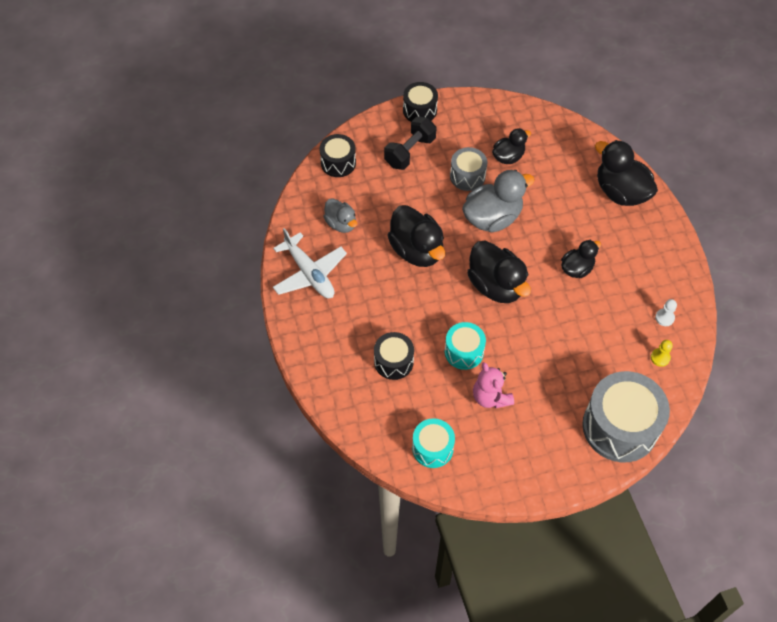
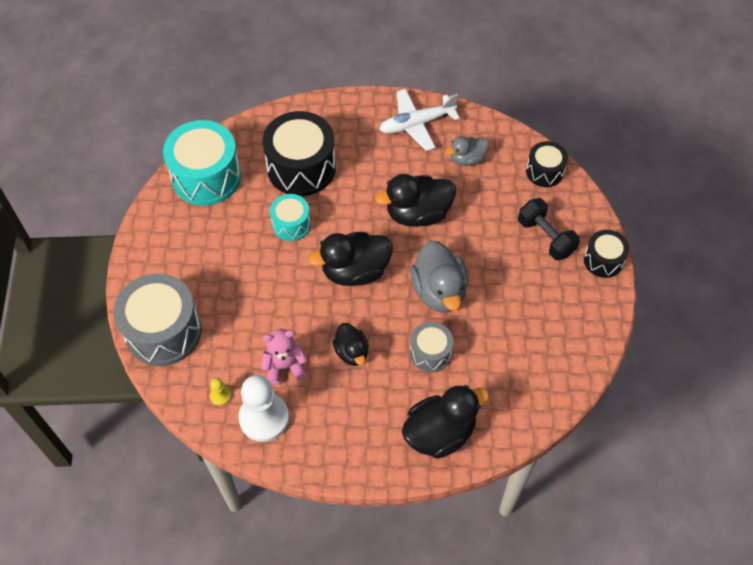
camera: 105 degrees right, 0 degrees up
black drum [374,332,414,380] -> black drum [262,111,336,196], size x1.84
turquoise drum [412,418,455,468] -> turquoise drum [163,120,241,206], size x1.84
grey drum [450,147,487,191] -> grey drum moved to [410,322,453,372]
pink teddy bear [473,362,514,408] -> pink teddy bear moved to [261,329,308,385]
black duck [492,128,531,164] -> none
white pawn [655,299,677,326] -> white pawn [239,375,289,442], size x2.34

